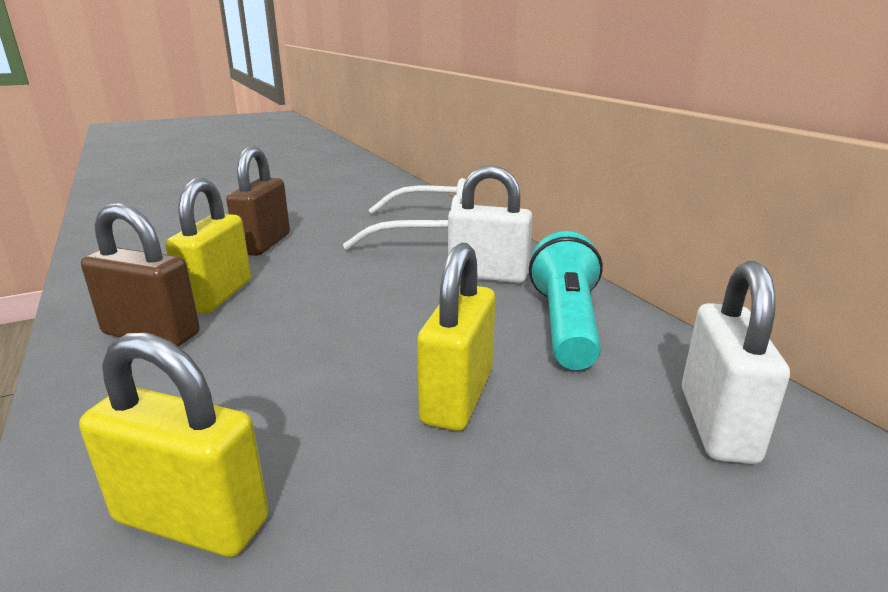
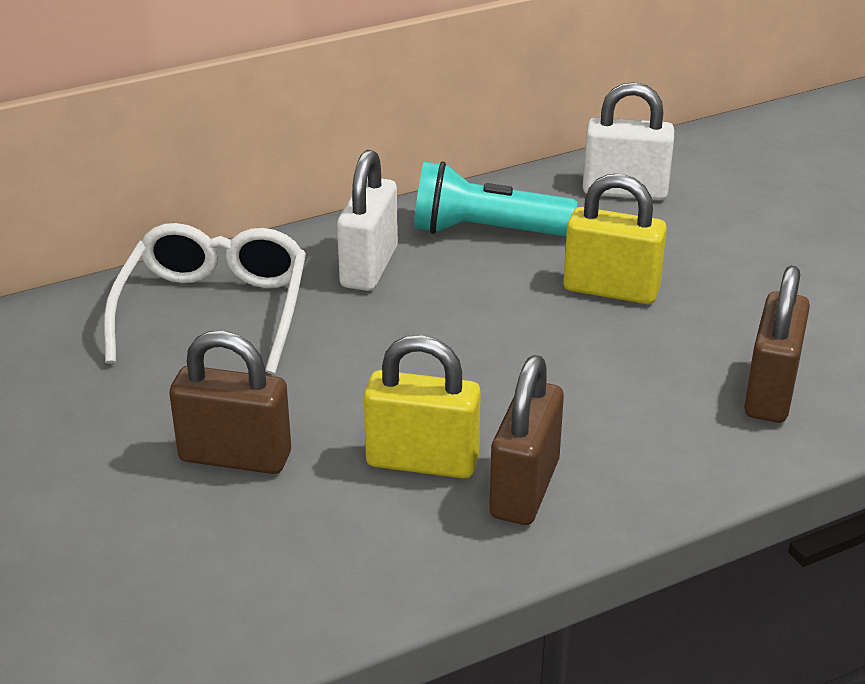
camera: 90 degrees left, 10 degrees up
yellow padlock [79,333,269,557] -> brown padlock [744,266,810,423]

